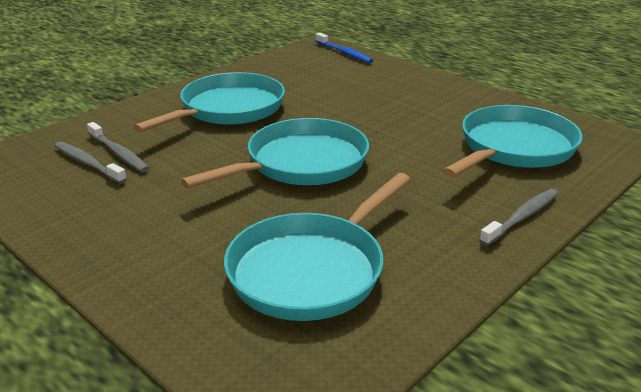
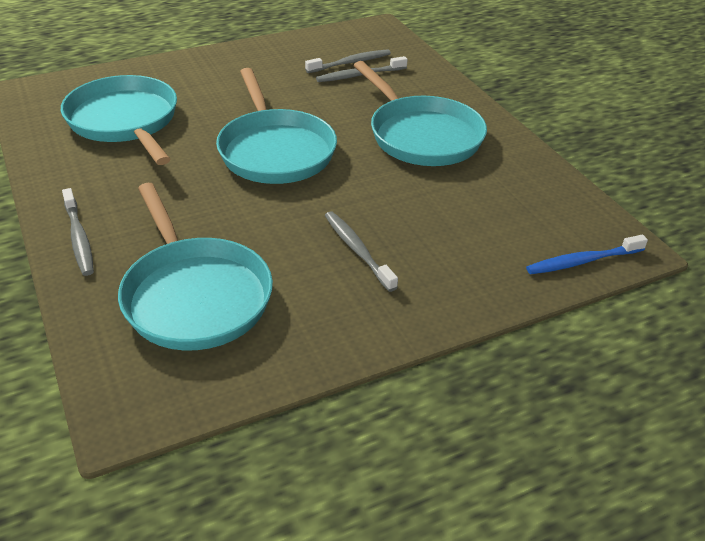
camera: 110 degrees right, 10 degrees up
none -> grey toothbrush [325,211,398,292]

